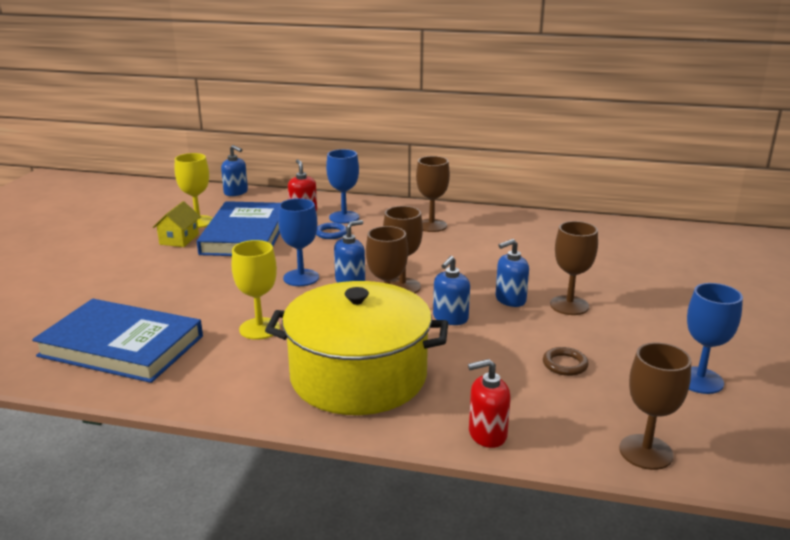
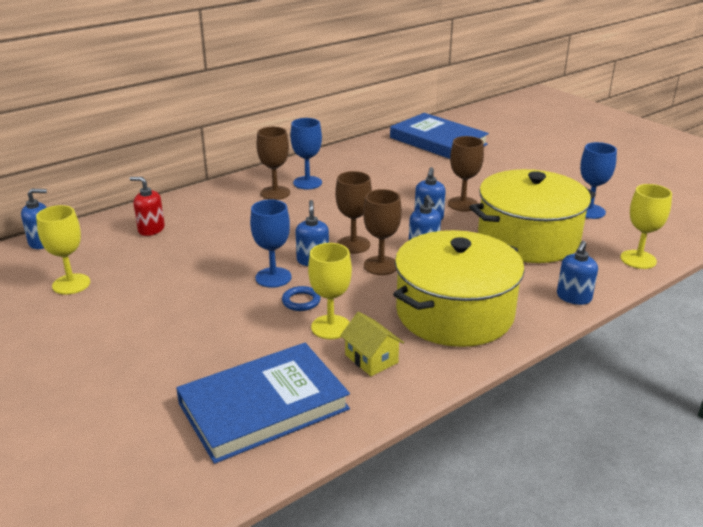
camera: 50 degrees left, 5 degrees up
yellow house [153,201,201,247] -> yellow house moved to [340,312,404,376]
blue book [197,201,280,256] -> blue book moved to [390,113,489,159]
blue ring [316,223,346,239] -> blue ring moved to [282,286,321,311]
blue goblet [326,149,359,224] -> blue goblet moved to [290,118,322,189]
red soap dispenser [468,359,511,448] -> blue soap dispenser [557,241,598,305]
brown ring [543,347,588,376] -> yellow pot [469,169,596,263]
brown goblet [619,342,691,470] -> yellow goblet [620,184,672,269]

